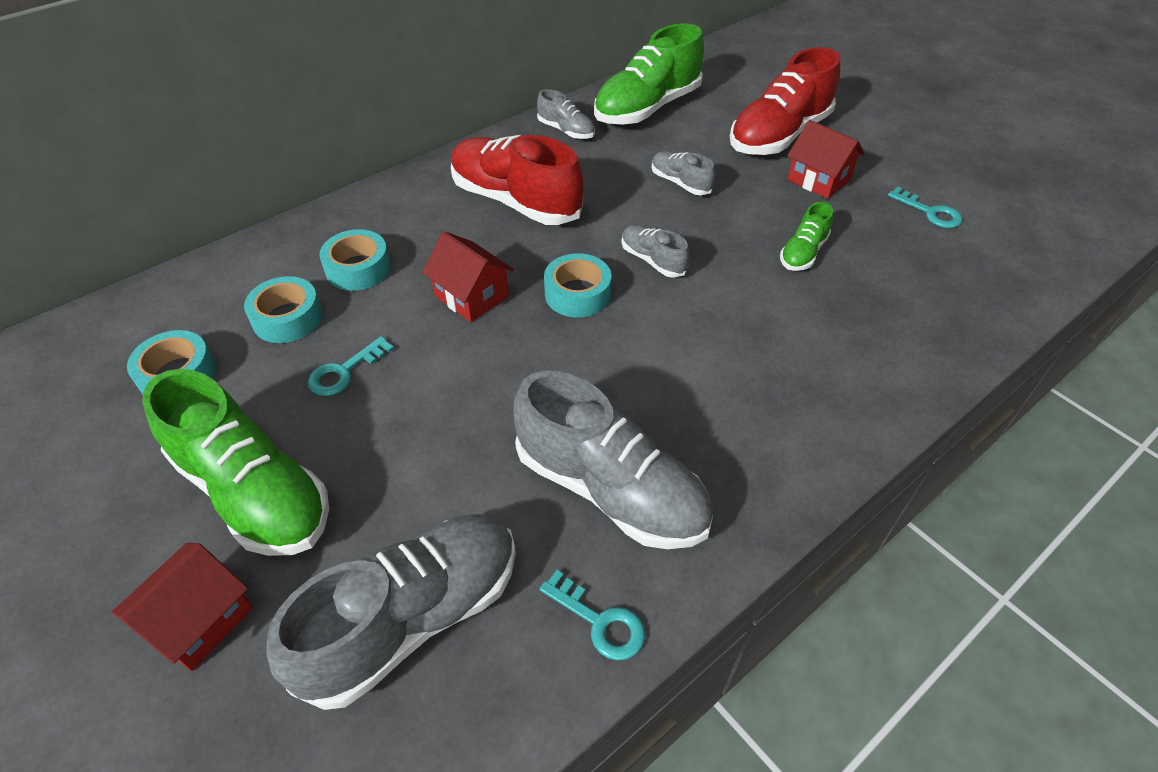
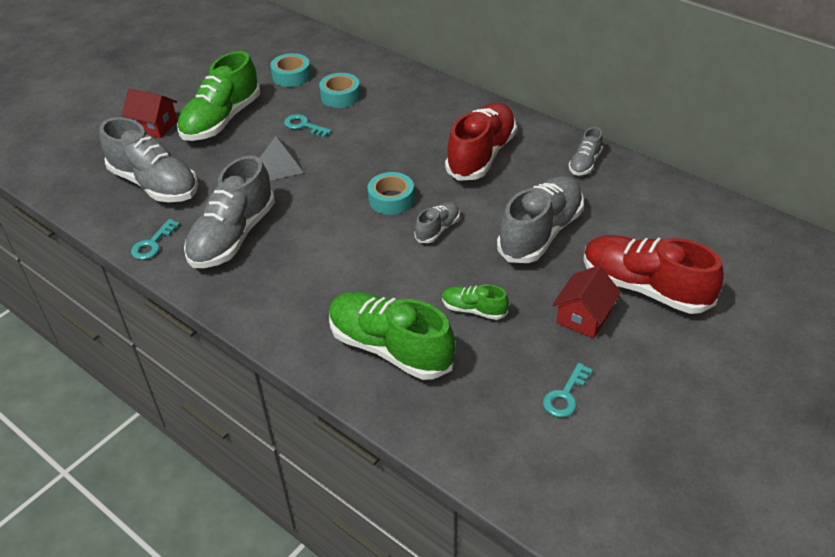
camera: 80 degrees right, 5 degrees down
turquoise tape [319,229,391,291] -> none
red house [422,231,514,322] -> none
green shoe [594,23,704,125] -> green shoe moved to [329,292,455,380]
grey shoe [651,151,715,195] -> grey shoe [497,176,584,263], size x2.04
none -> grey pyramid [260,136,304,181]

